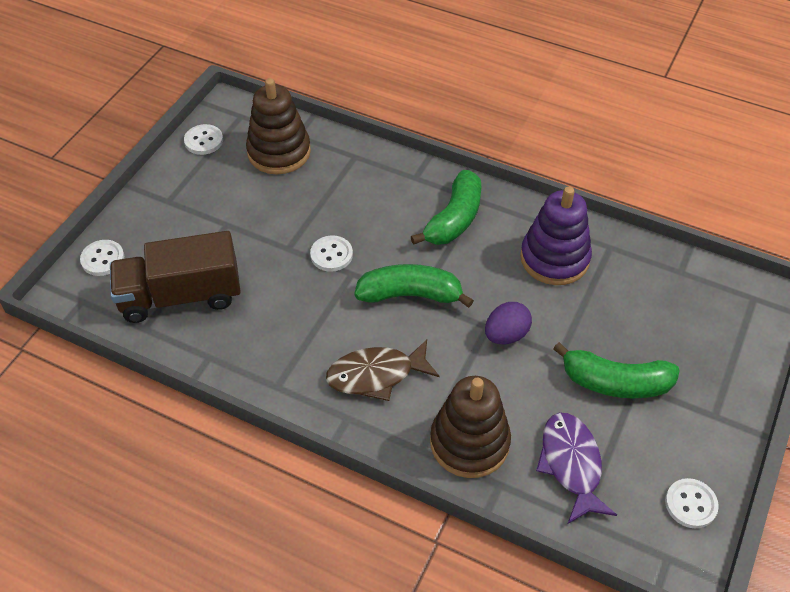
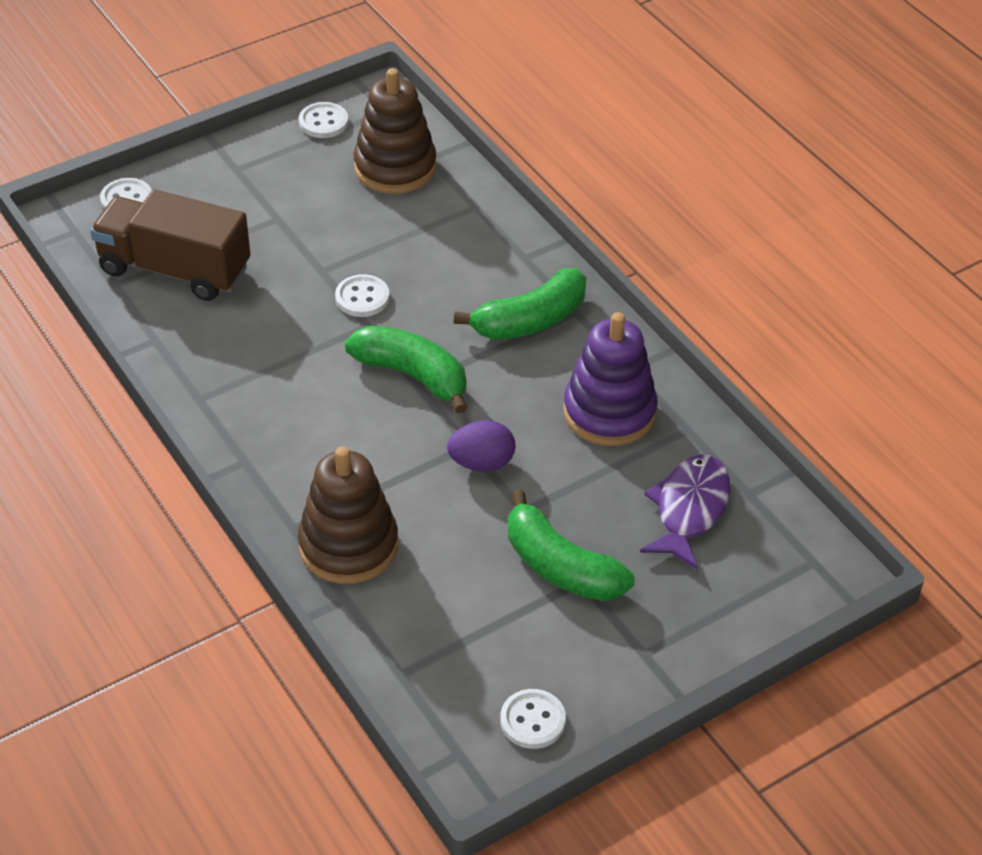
camera: 30 degrees right, 5 degrees down
brown fish [326,339,440,401] -> none
purple fish [536,412,617,524] -> purple fish moved to [640,455,730,570]

